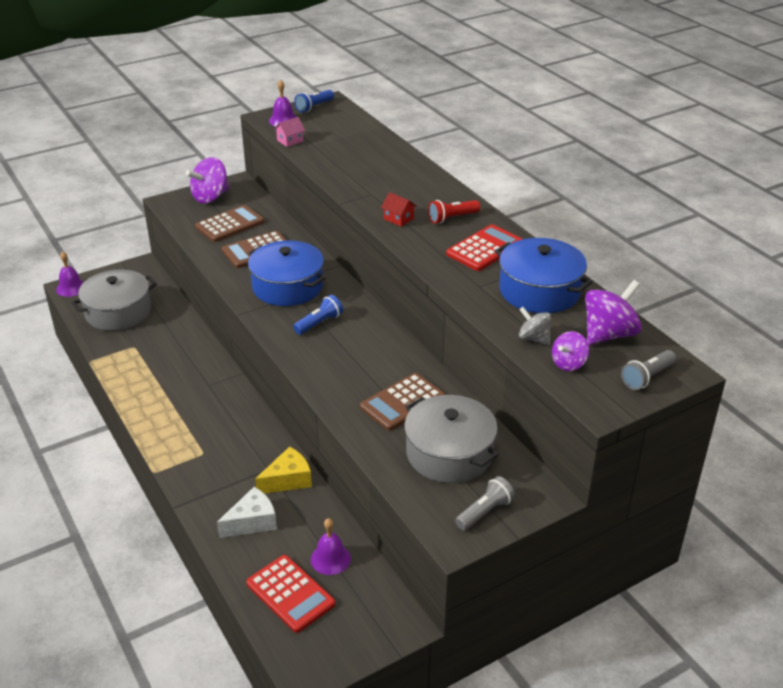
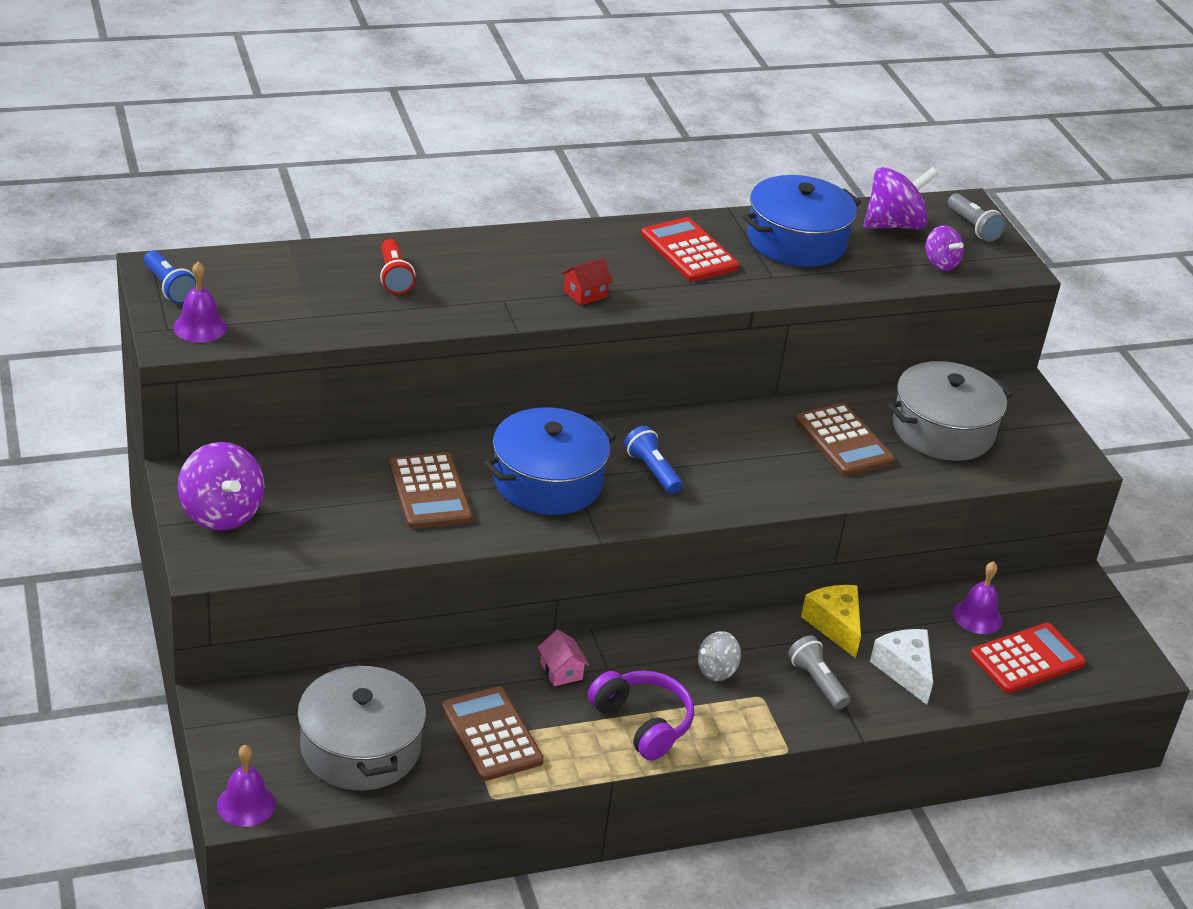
camera: 80 degrees left, 0 degrees up
brown calculator [195,205,264,242] -> brown calculator moved to [441,686,544,781]
pink house [274,117,305,147] -> pink house moved to [537,629,589,686]
red flashlight [428,200,480,224] -> red flashlight moved to [380,239,415,294]
grey flashlight [455,476,515,530] -> grey flashlight moved to [788,635,850,709]
grey spinning top [519,307,551,345] -> grey spinning top moved to [698,631,741,681]
purple spinning top [585,280,642,345] -> purple spinning top turned 90 degrees clockwise [863,167,938,229]
none -> purple headphones [588,671,694,761]

